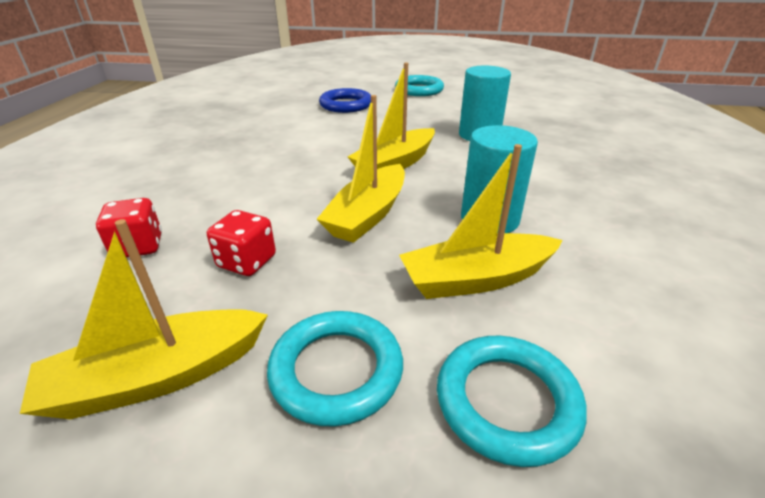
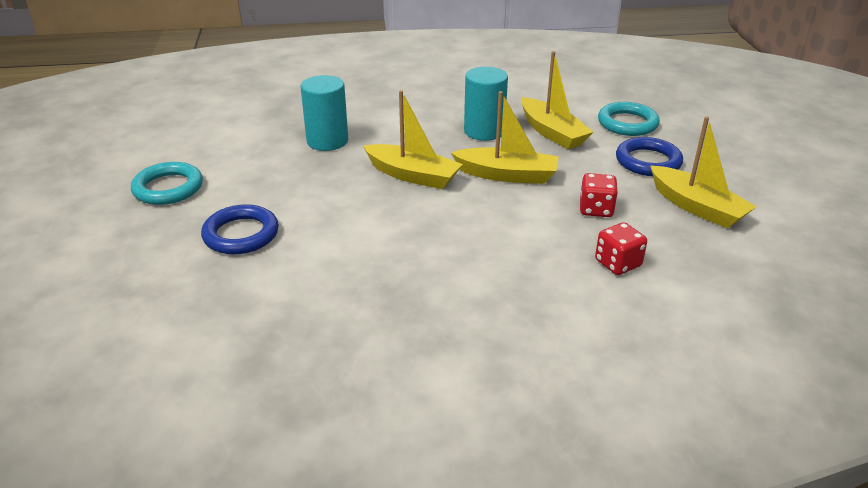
camera: 105 degrees left, 0 degrees up
turquoise ring [267,311,403,427] -> blue ring [616,137,683,176]

